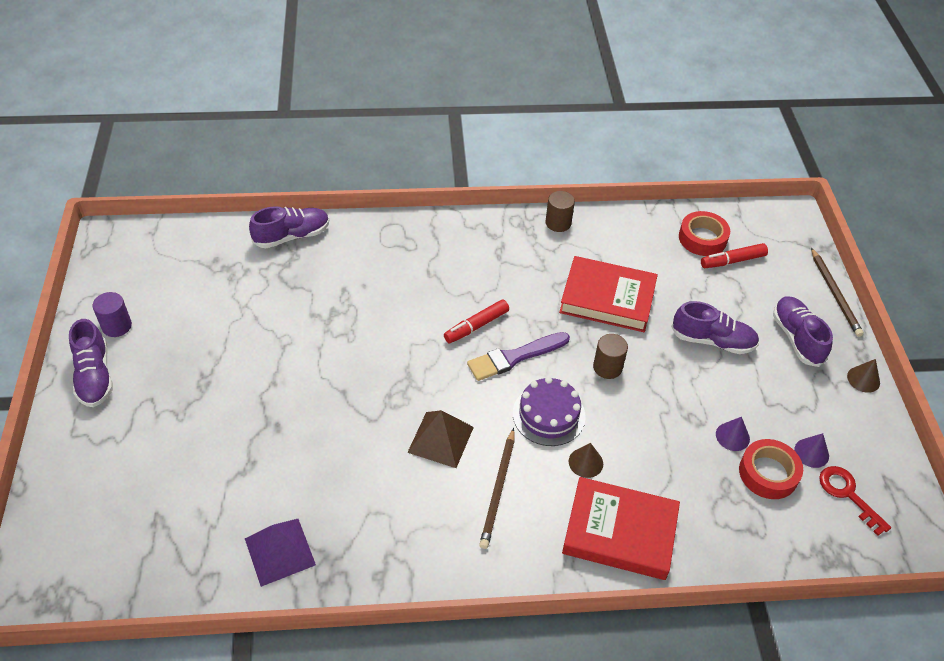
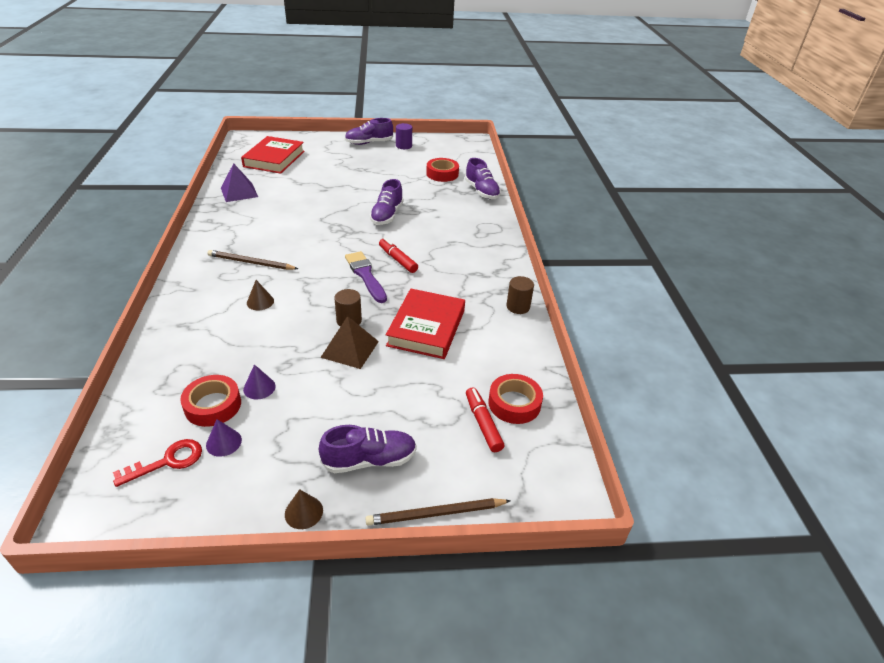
camera: 90 degrees right, 10 degrees down
brown pyramid [407,410,474,468] -> brown pyramid moved to [320,316,379,369]
purple cake [513,377,586,446] -> none
red book [562,477,680,580] -> red book moved to [241,136,305,174]
purple shoe [671,301,759,354] -> purple shoe moved to [370,179,404,225]
none -> red tape [426,158,459,182]

